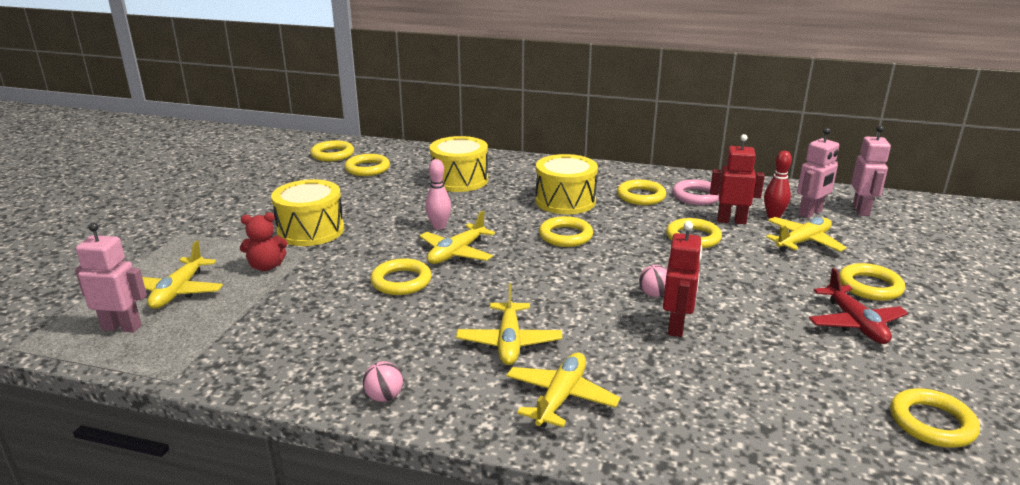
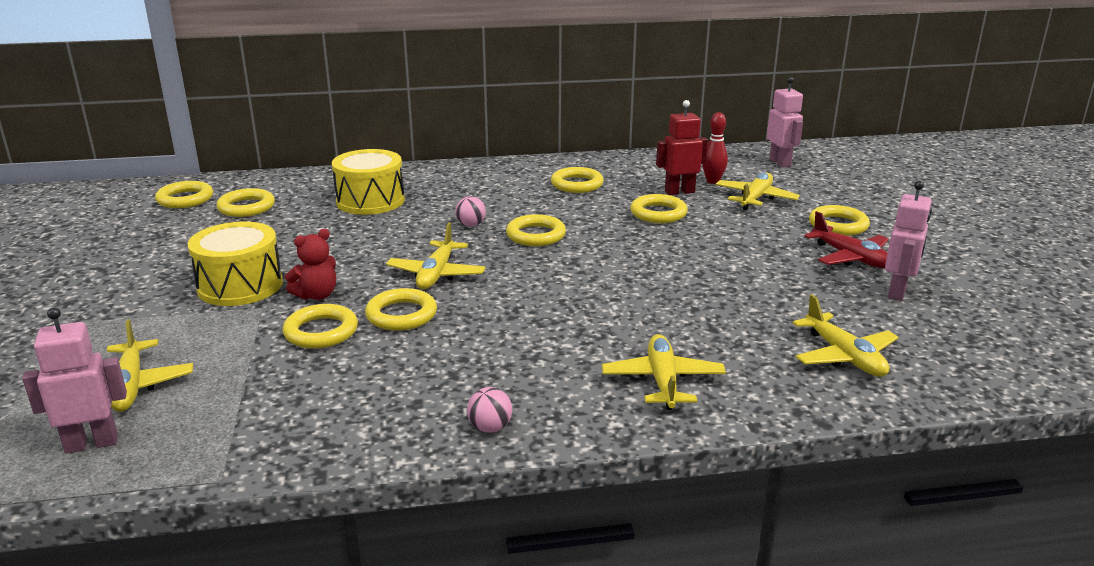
camera: 25 degrees left, 0 degrees up
red teddy bear [240,213,288,271] -> red teddy bear moved to [285,229,336,300]
pink bowling pin [425,159,451,230] -> none
yellow plane [456,283,562,365] -> yellow plane moved to [792,294,899,377]
yellow drum [535,154,598,214] -> none
pink ball [639,265,667,297] -> pink ball moved to [455,196,486,227]
red robot [663,222,702,337] -> none
pink ring [672,179,719,205] -> none
pink robot [797,128,839,218] -> pink robot moved to [885,181,932,301]
yellow ring [890,388,980,448] -> yellow ring moved to [282,304,358,349]

